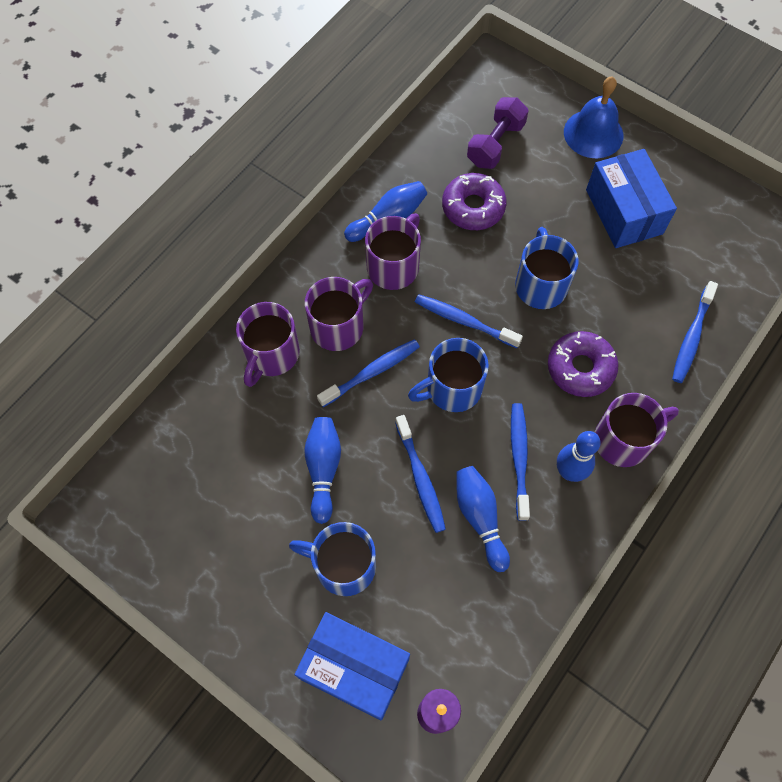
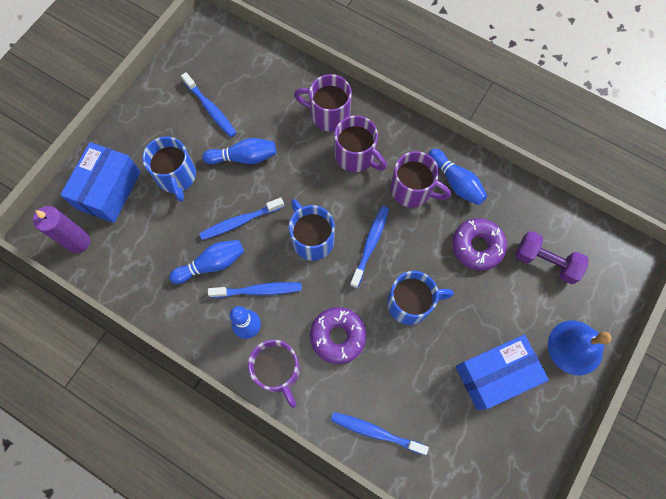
camera: 85 degrees right, 5 degrees up
blue mug [289,522,376,596] -> blue mug turned 150 degrees clockwise [142,137,196,202]
blue toothbrush [317,339,420,407] -> blue toothbrush moved to [181,72,236,137]

